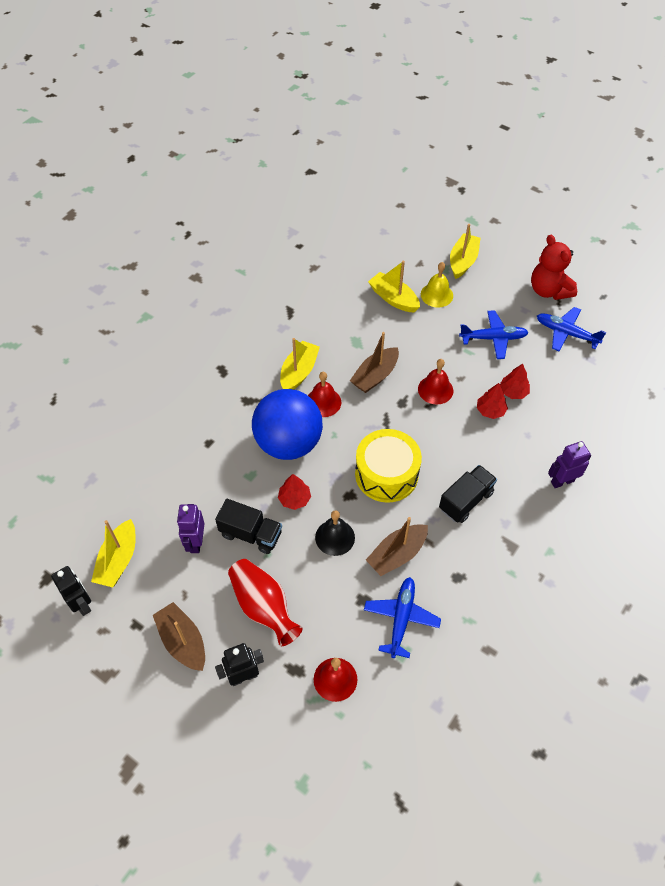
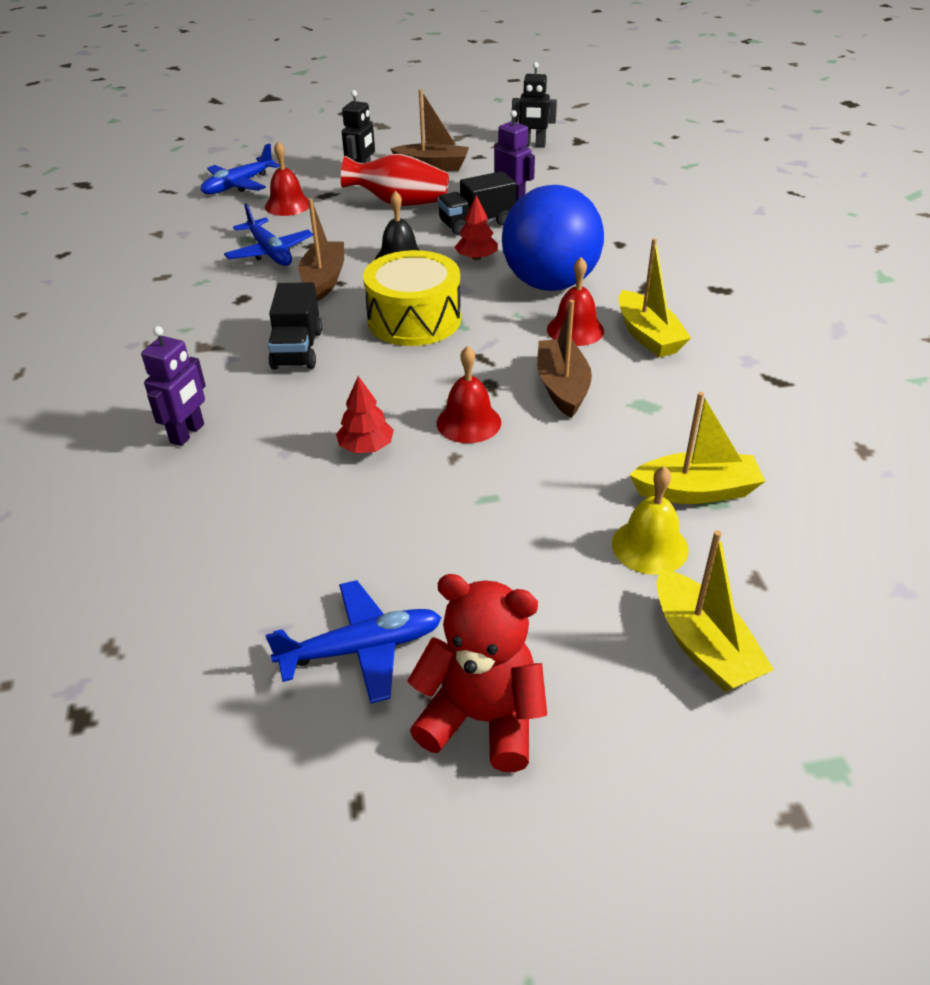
camera: 135 degrees right, 15 degrees down
yellow boat [91,519,135,587] -> none
blue plane [459,310,529,359] -> blue plane moved to [201,143,280,194]
red tree [500,364,530,399] -> none

